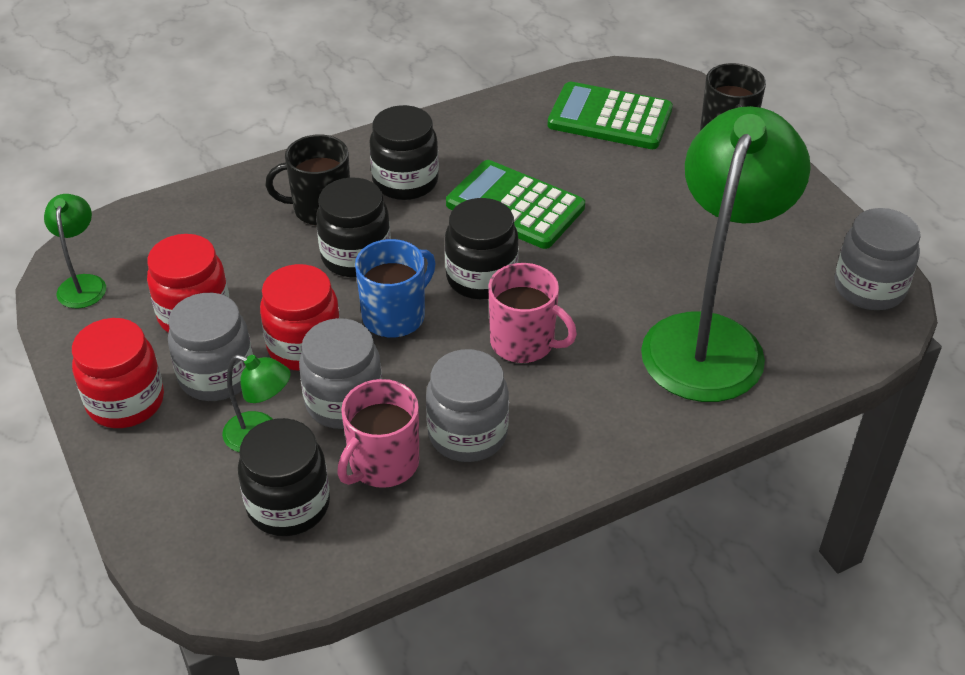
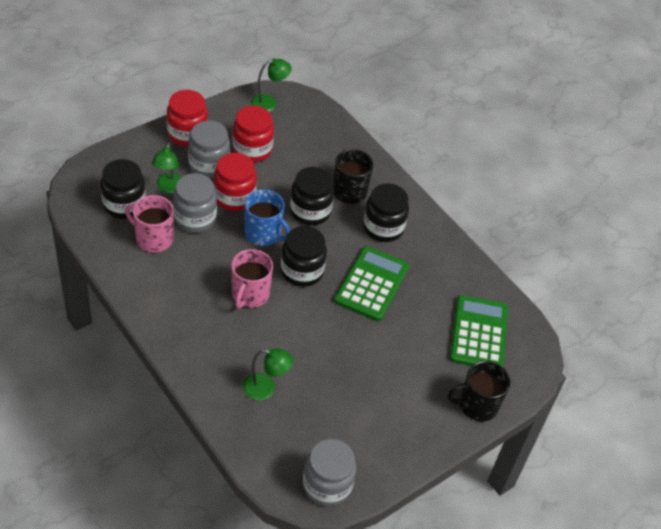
camera: 75 degrees right, 5 degrees up
grey jar [426,349,509,462] -> none
green lamp [641,106,811,402] -> green lamp [243,348,293,401], size x0.42

